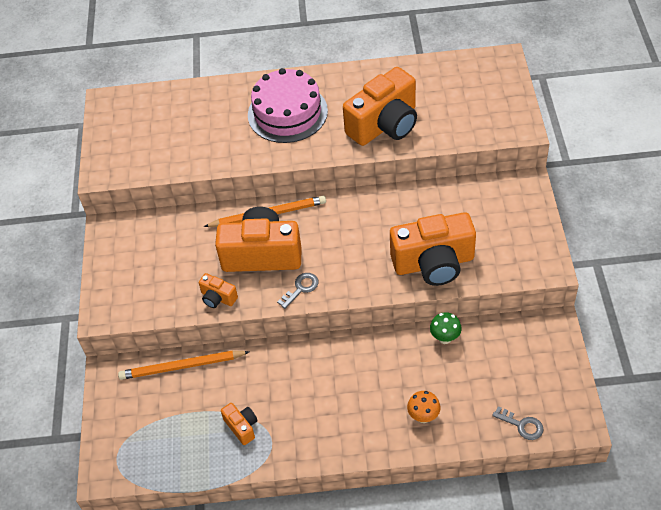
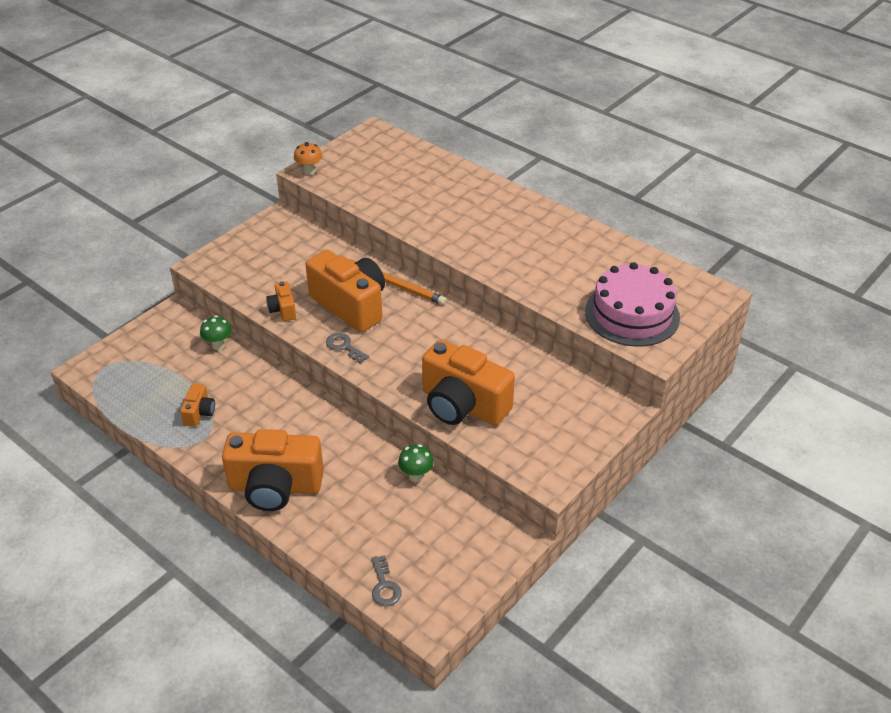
camera: 40 degrees right, 10 degrees down
orange pencil [118,350,249,380] -> green mushroom [200,315,232,350]
pink cake [248,68,328,143] -> pink cake moved to [585,262,680,347]
grey key [277,273,319,309] -> grey key turned 135 degrees counterclockwise [326,333,369,363]
orange camera [343,67,417,146] -> orange camera moved to [222,429,324,511]
orange mushroom [407,391,440,423] -> orange mushroom moved to [294,142,322,175]

